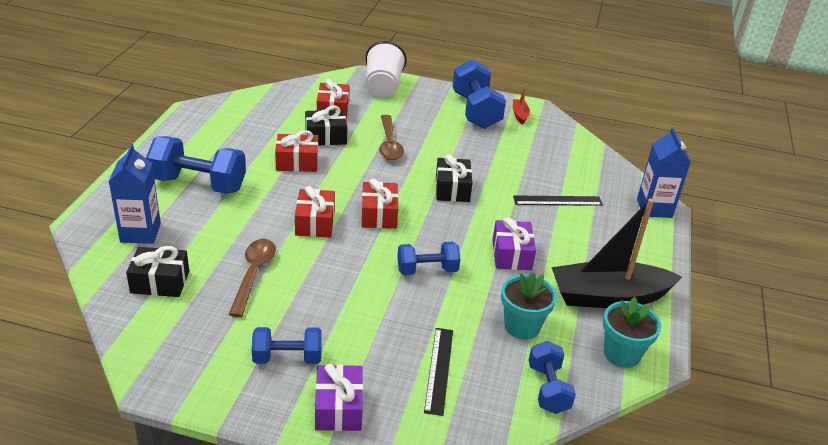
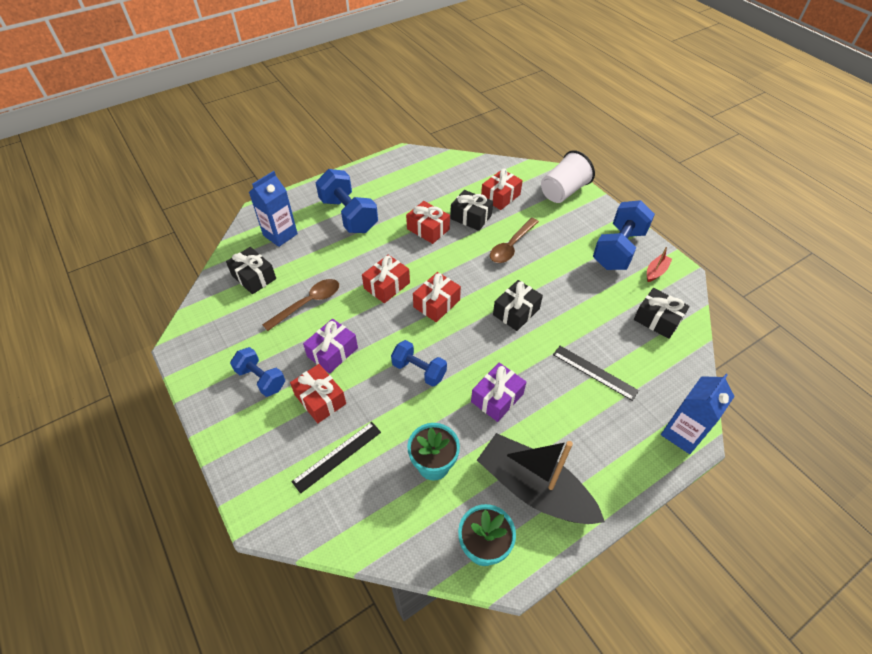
camera: 45 degrees right, 15 degrees up
purple gift [315,364,363,431] -> purple gift moved to [303,319,358,374]
blue dumbbell [528,341,576,414] -> none
none -> red gift [290,364,346,423]
none -> black gift [634,288,690,339]

